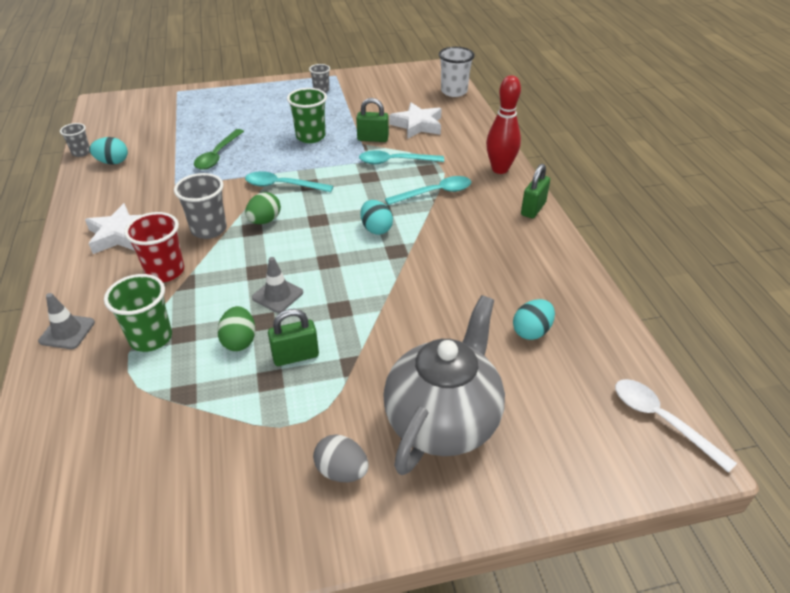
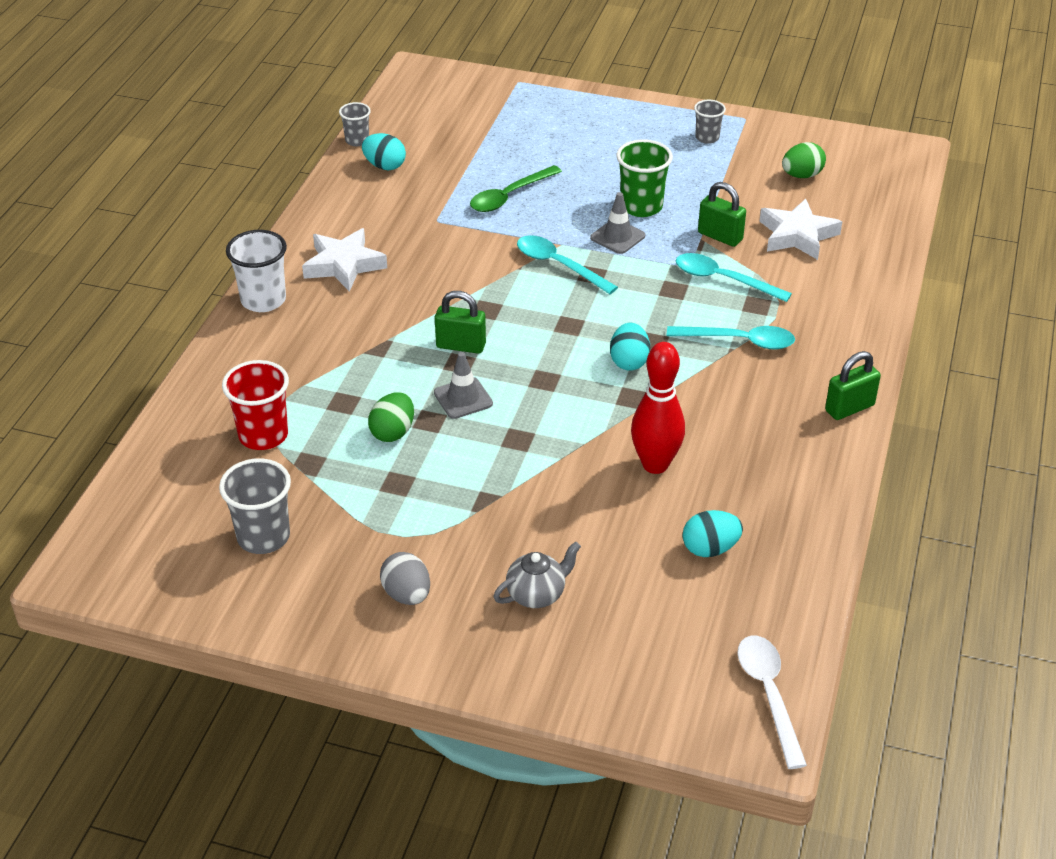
camera: 30 degrees right, 0 degrees up
grey traffic cone [38,293,95,349] -> grey traffic cone moved to [590,192,645,254]
green cup [104,274,172,352] -> none
red cup [124,212,184,282] -> red cup moved to [222,360,289,450]
grey cup [174,173,227,239] -> grey cup moved to [219,458,291,554]
green egg [245,192,281,224] -> green egg moved to [782,142,826,178]
green padlock [268,309,319,366] -> green padlock moved to [435,291,486,354]
grey teapot [383,295,505,475] -> grey teapot [494,541,581,608], size x0.45
white cup [439,47,475,97] -> white cup moved to [226,230,287,312]
red bowling pin [486,75,521,174] -> red bowling pin moved to [631,342,685,474]

